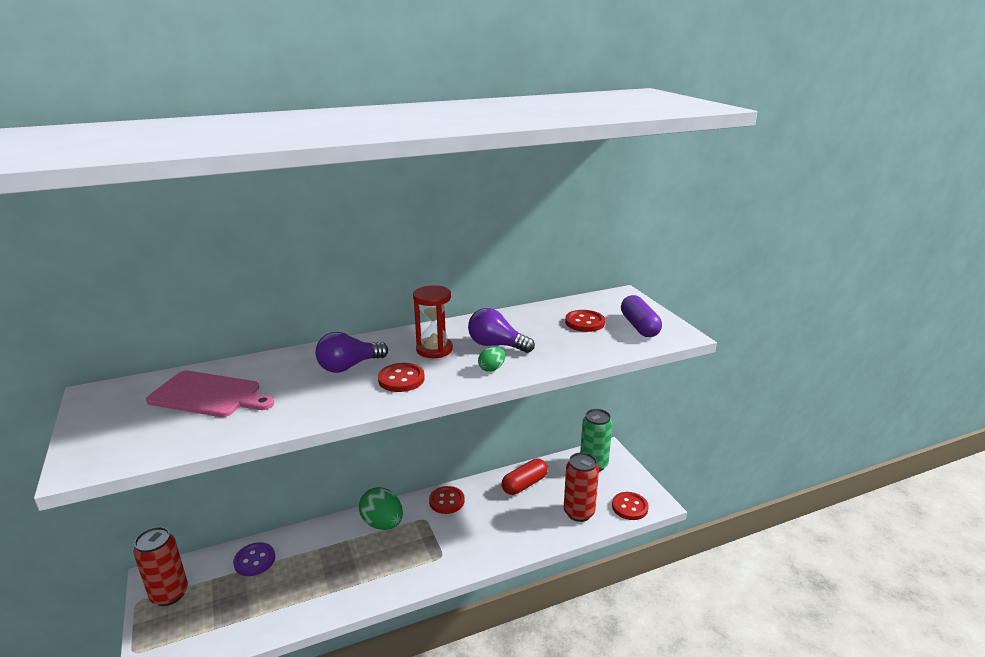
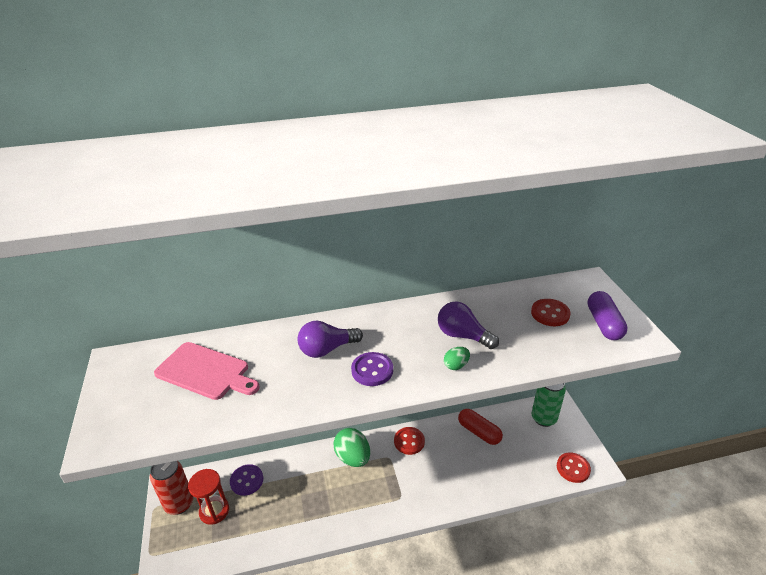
camera: 10 degrees right, 10 degrees up
red button [378,363,425,392] -> purple button [351,352,393,386]
red hourglass [413,285,453,358] -> red hourglass moved to [188,469,229,525]
red capsule [501,458,548,495] -> red capsule turned 75 degrees clockwise [458,409,503,445]
red can [564,452,599,522] -> none

